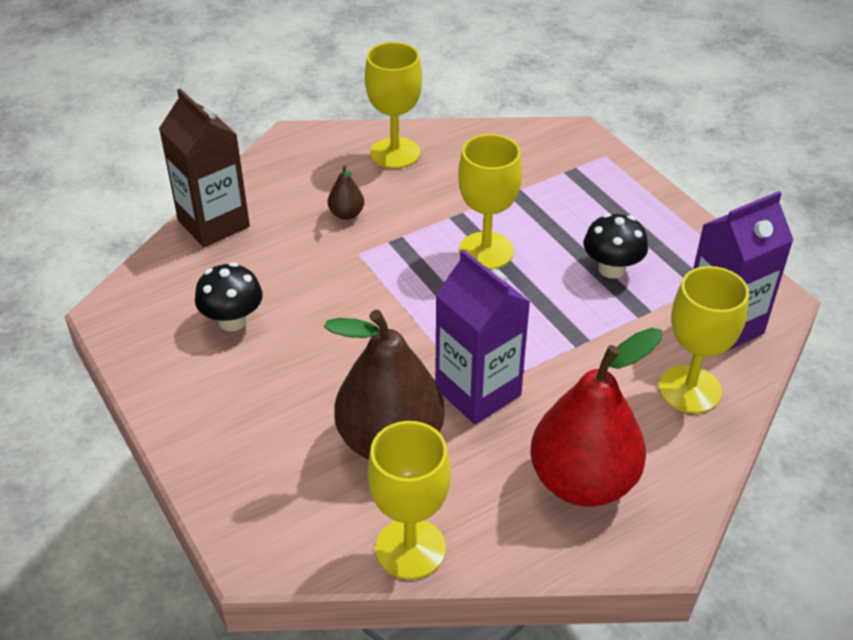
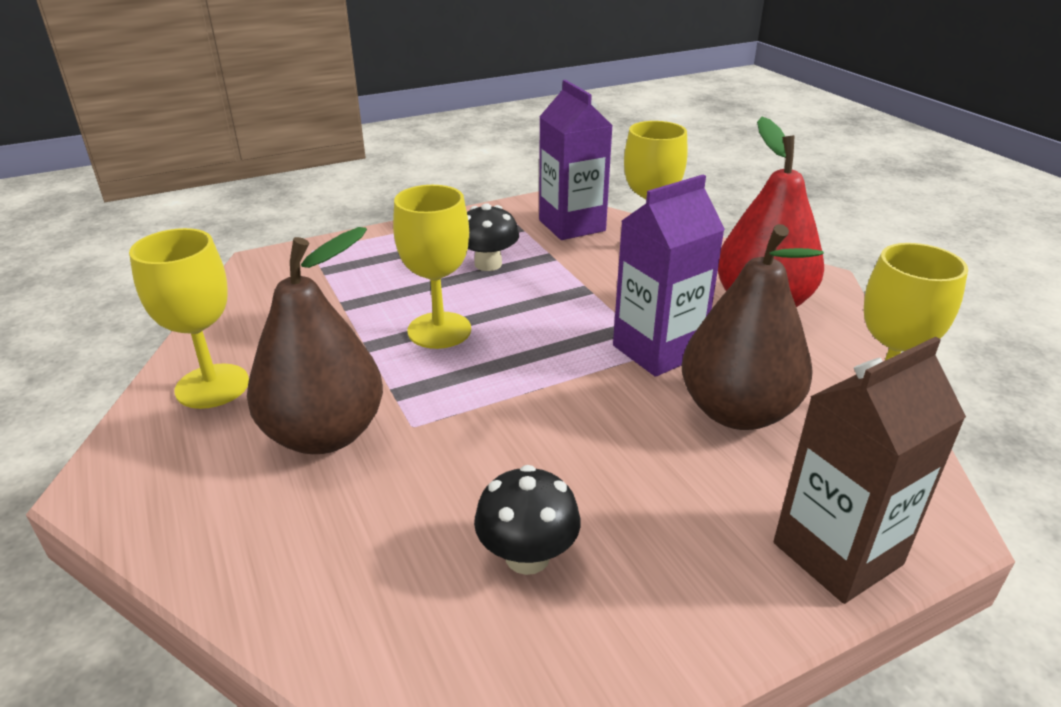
camera: 85 degrees left, 10 degrees down
brown carton [159,89,250,247] -> brown carton moved to [774,337,966,604]
brown pear [328,165,364,220] -> brown pear [247,227,383,454], size x2.41

